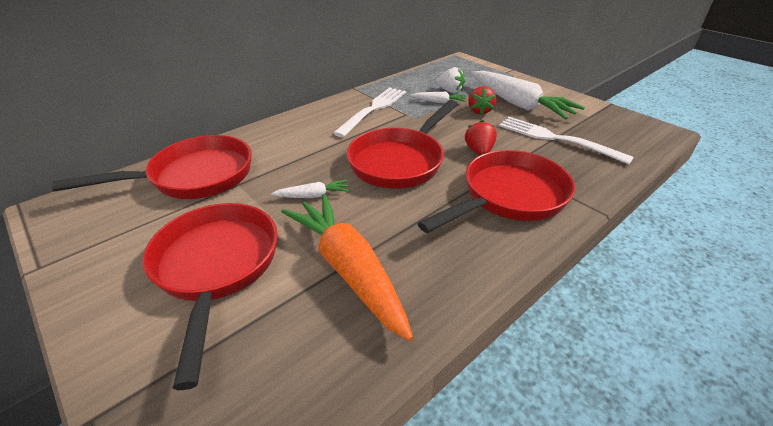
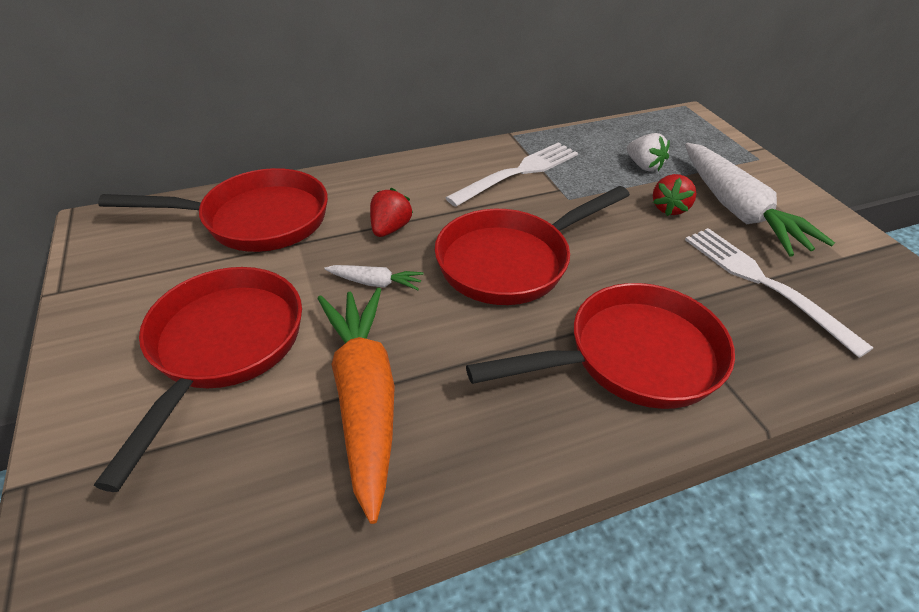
camera: 20 degrees right, 5 degrees up
white carrot [411,92,466,103] -> none
red strawberry [465,120,497,155] -> red strawberry moved to [370,188,413,237]

